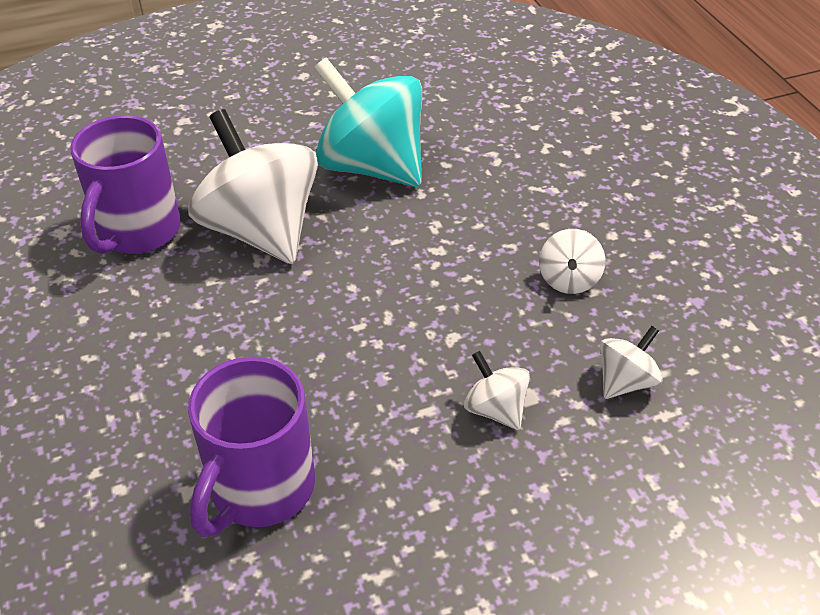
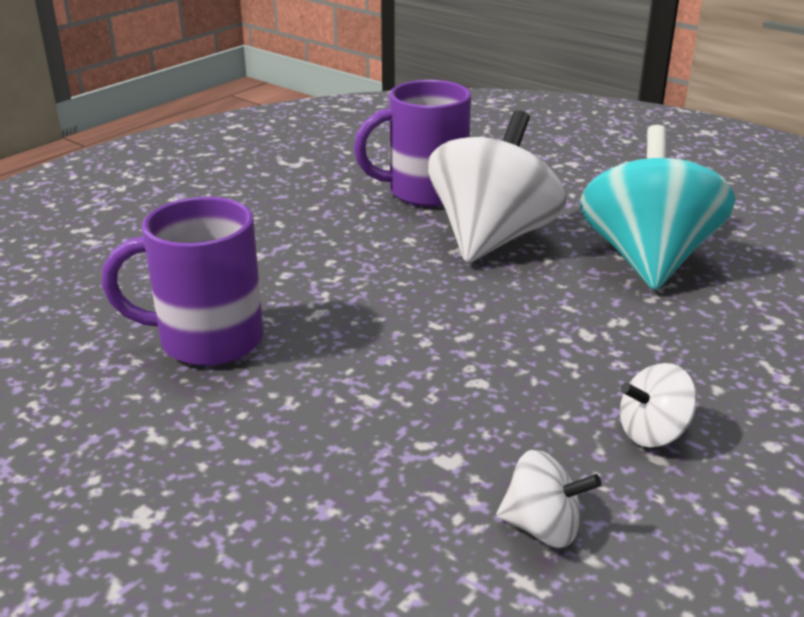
camera: 60 degrees right, 15 degrees down
white spinning top [464,351,530,430] -> none

